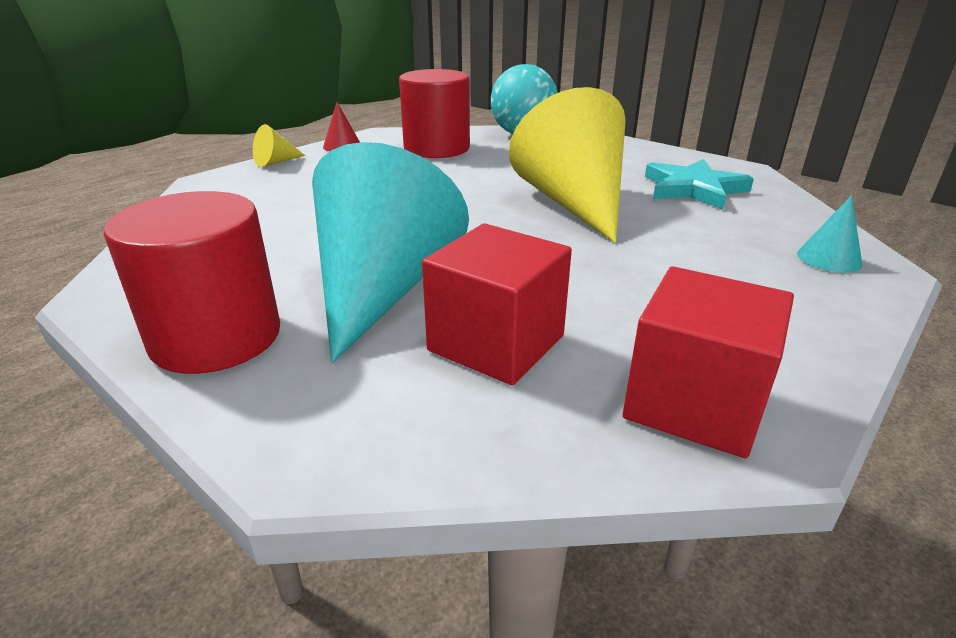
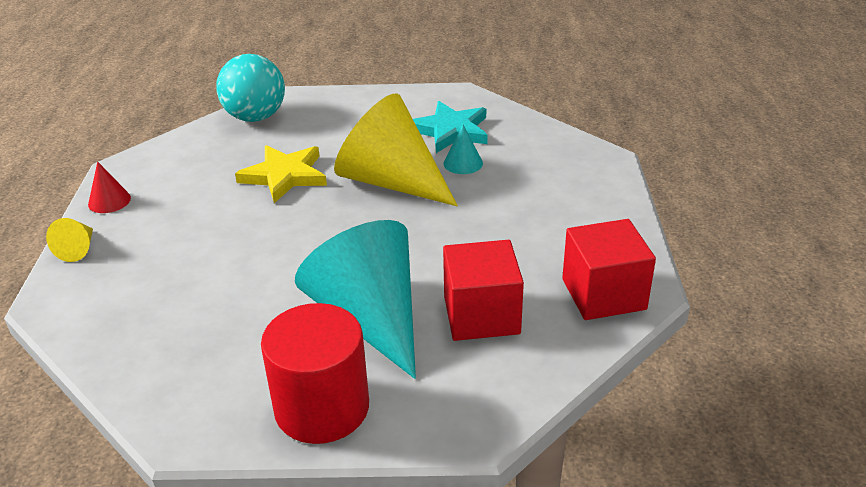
camera: 40 degrees left, 5 degrees up
red cylinder [399,69,470,158] -> none
turquoise cone [797,195,863,272] -> turquoise cone moved to [444,125,483,174]
none -> yellow star [235,145,327,203]

